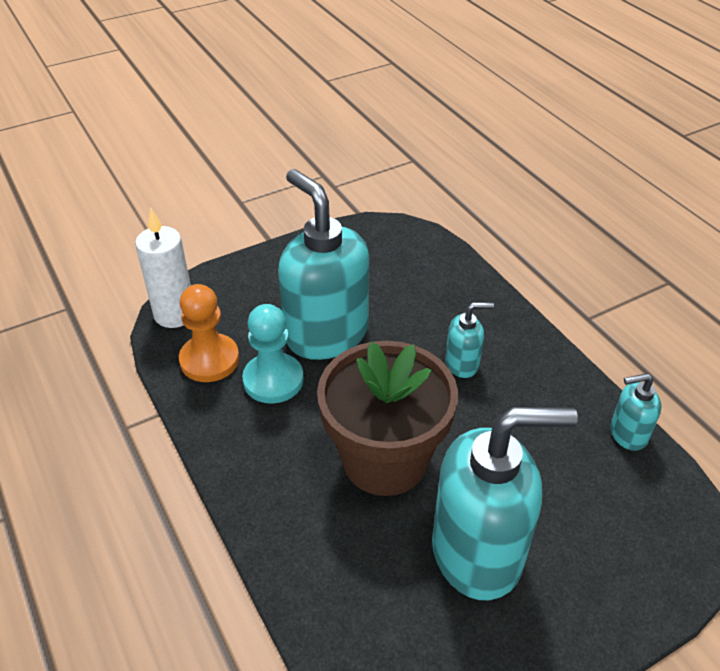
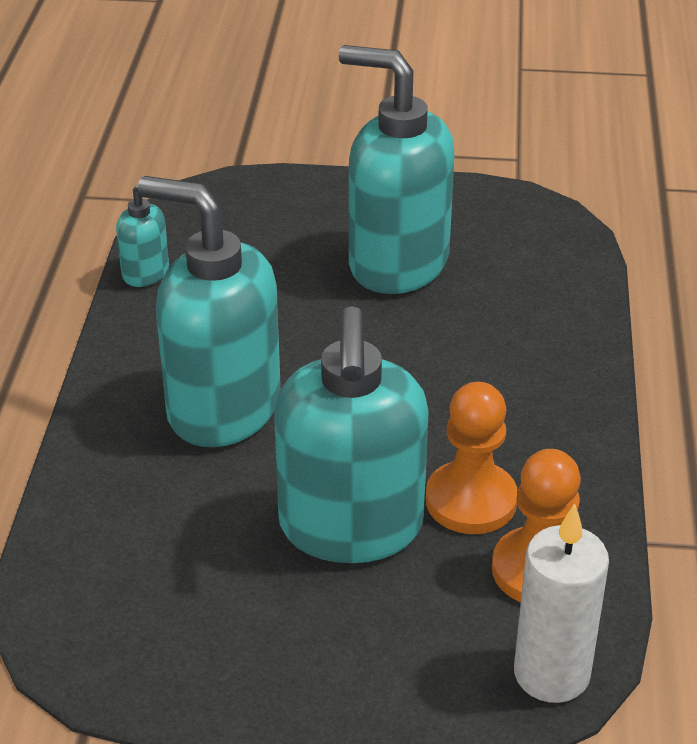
camera: 145 degrees left, 5 degrees down
turquoise pawn [242,304,304,404] -> orange pawn [426,382,518,534]
brown flower pot [317,341,458,496] -> none
turquoise soap dispenser [445,302,494,378] -> turquoise soap dispenser [138,176,281,447], size x2.18

